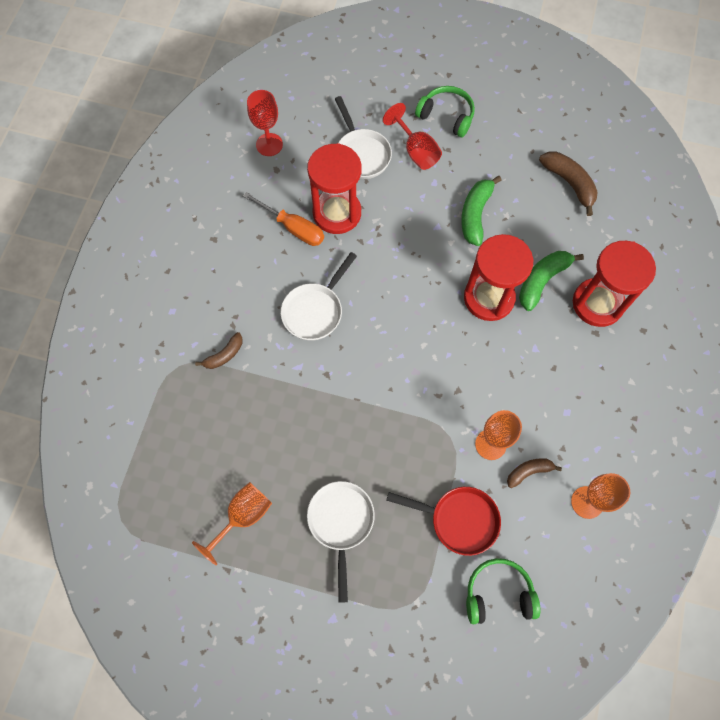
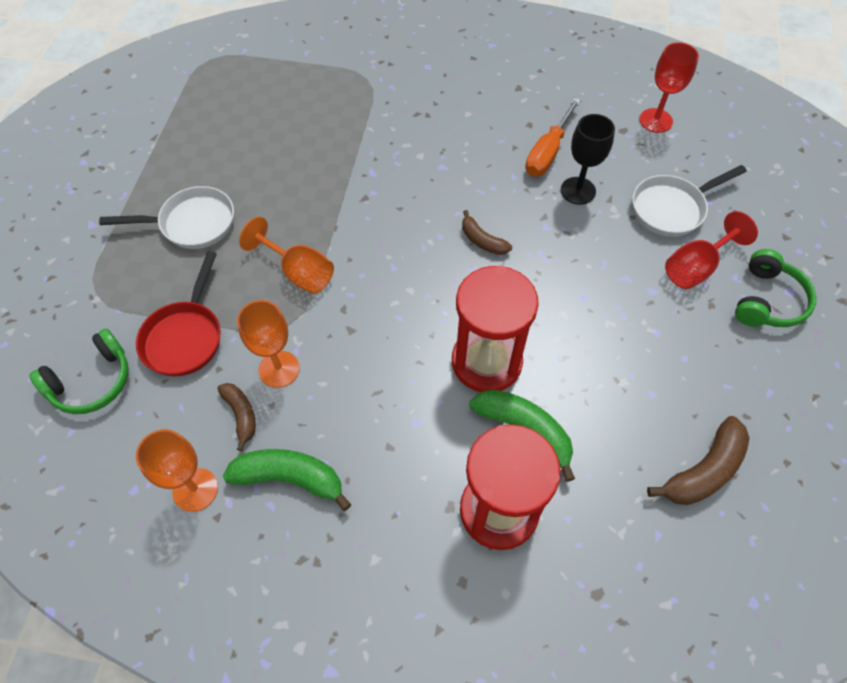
camera: 85 degrees right, 10 degrees down
orange goblet [192,482,272,565] -> orange goblet moved to [239,217,334,294]
brown banana [195,332,243,369] -> brown banana moved to [462,210,512,255]
white pan [281,252,357,341] -> none
red hourglass [307,143,362,234] -> black goblet [561,114,615,205]
green banana [461,176,501,246] -> green banana moved to [223,449,351,511]
green headphones [466,558,540,624] -> green headphones turned 60 degrees clockwise [29,329,129,414]

